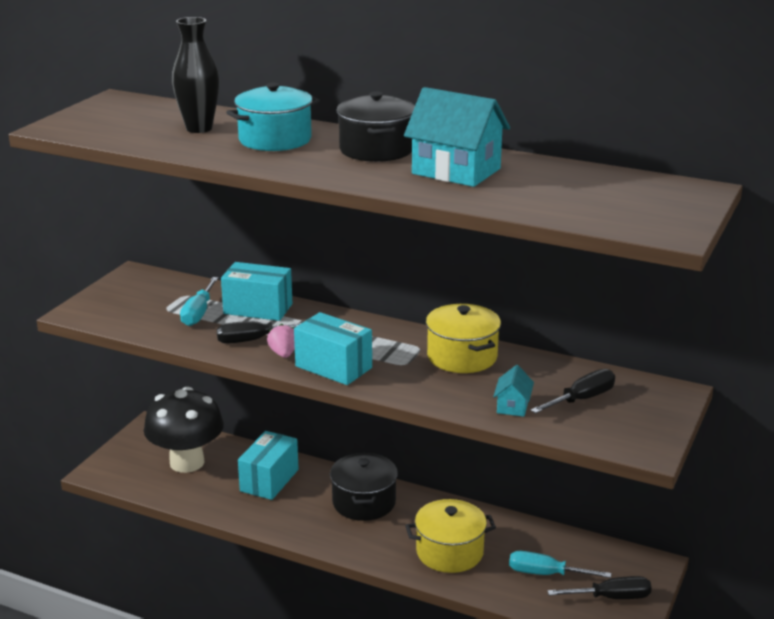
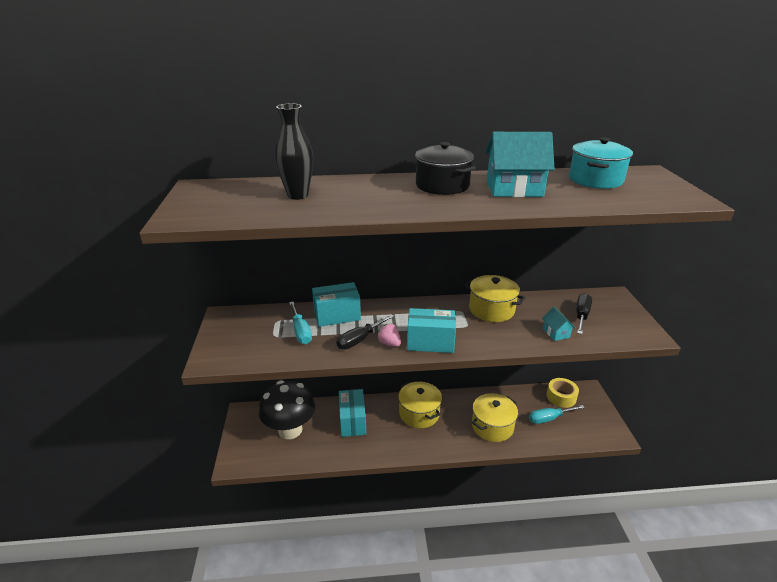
camera: 30 degrees left, 5 degrees up
turquoise pot [226,83,320,151] -> turquoise pot moved to [569,137,633,189]
black pot [330,453,398,521] -> yellow pot [398,382,442,428]
black screwdriver [547,576,652,599] -> none
none -> yellow tape [547,378,579,408]

